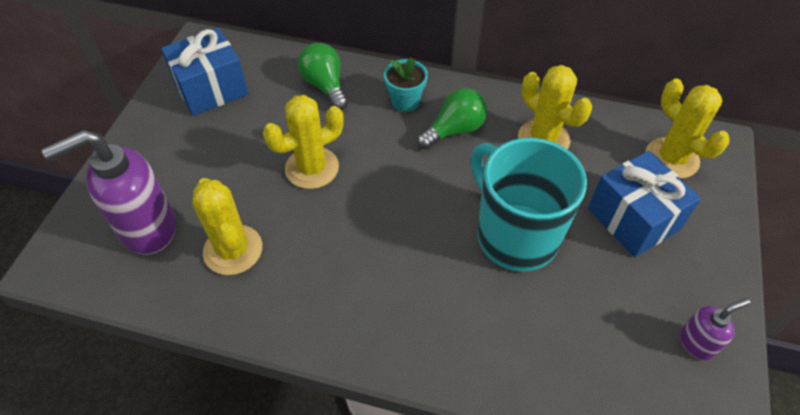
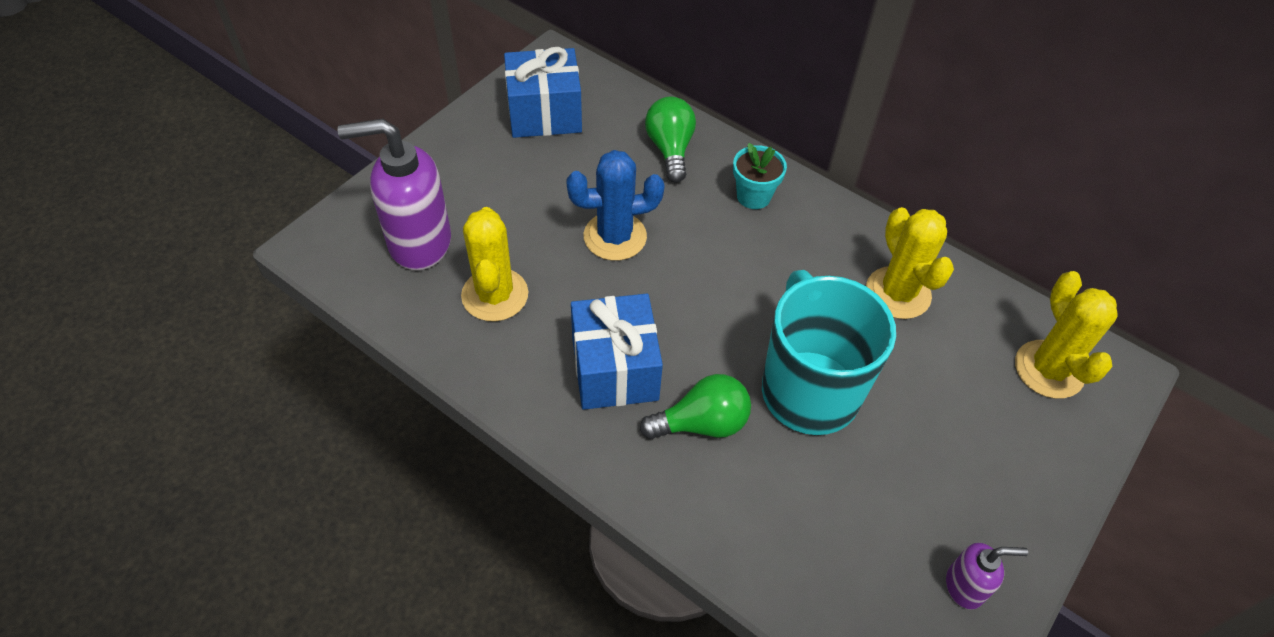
camera: 20 degrees right, 0 degrees up
yellow cactus [263,95,344,189] -> blue cactus [566,150,665,261]
green light bulb [417,88,487,149] -> green light bulb moved to [640,374,751,439]
blue gift [588,151,701,257] -> blue gift moved to [571,294,663,410]

